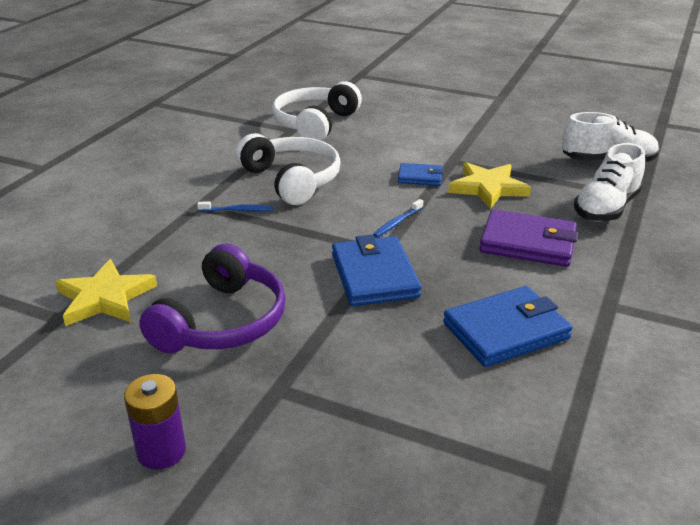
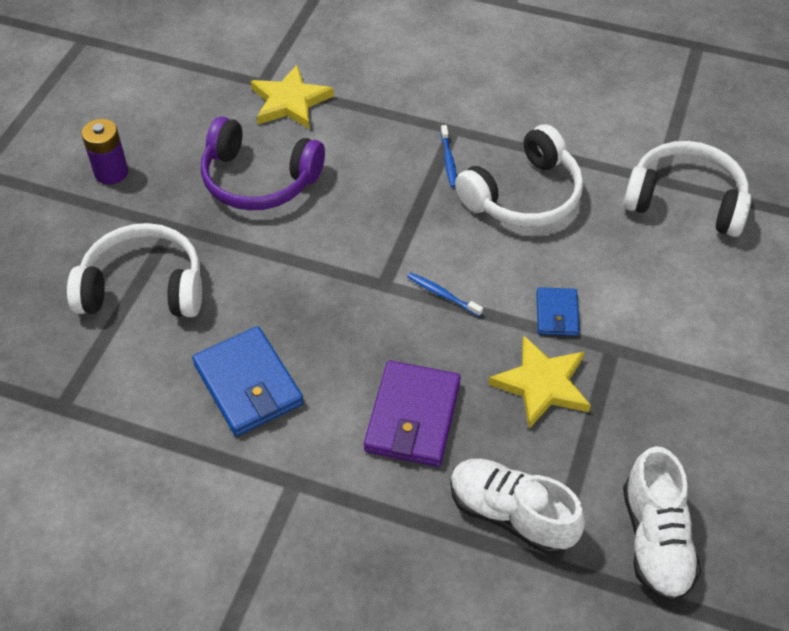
camera: 85 degrees right, 20 degrees up
blue wallet [332,235,421,306] -> none
none -> white headphones [67,223,202,317]

